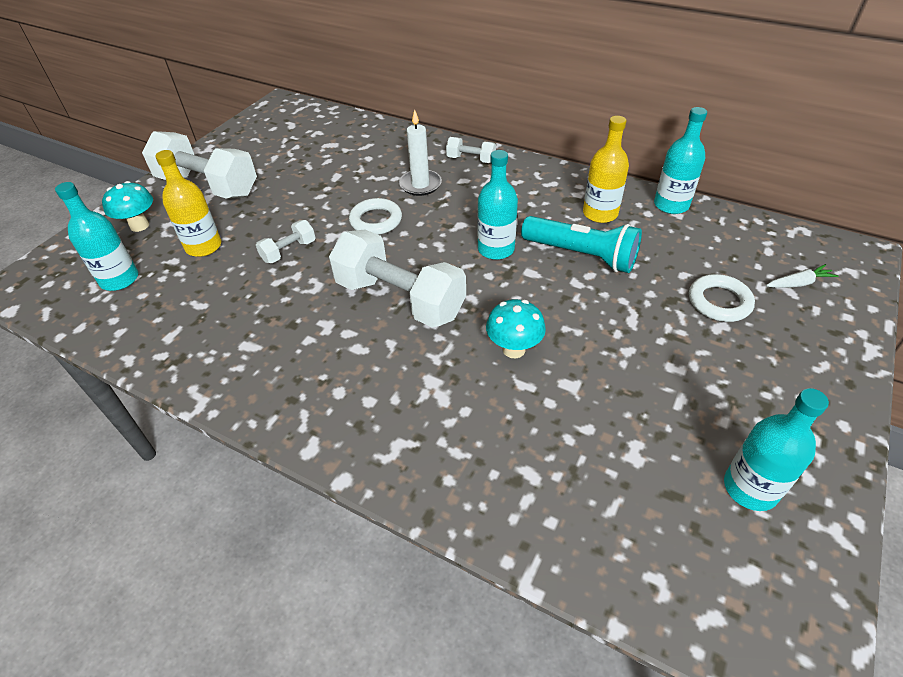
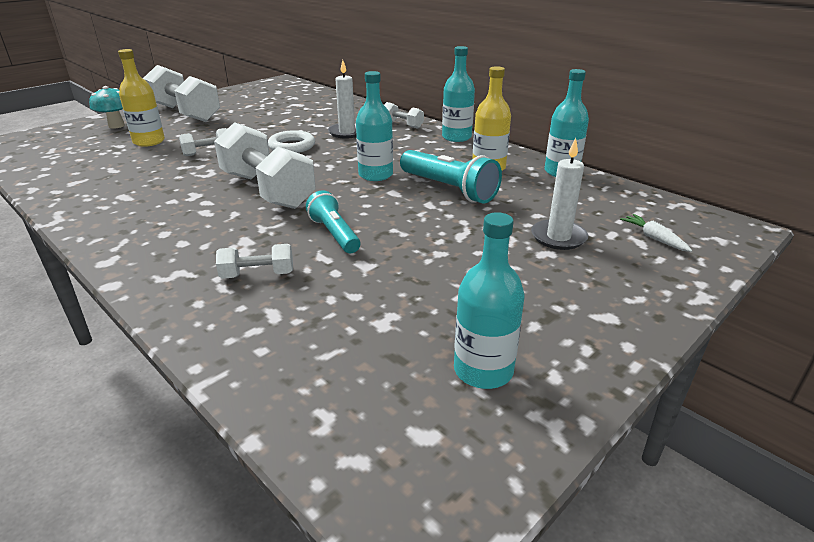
camera: 15 degrees right, 15 degrees down
turquoise bottle [55,182,138,291] -> turquoise bottle moved to [442,46,475,142]
turquoise mushroom [486,299,546,358] -> turquoise flashlight [306,190,360,253]
white ring [689,274,755,322] -> white candle [531,138,588,250]
white carrot [766,264,838,288] -> white carrot turned 120 degrees counterclockwise [620,214,692,252]
none -> white dumbbell [216,244,293,279]

